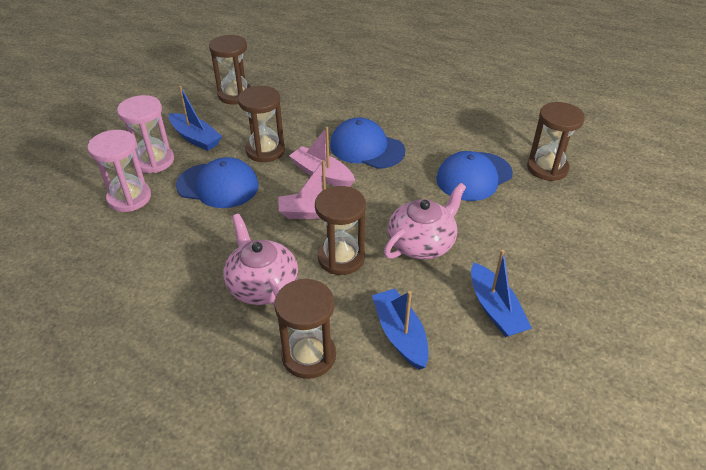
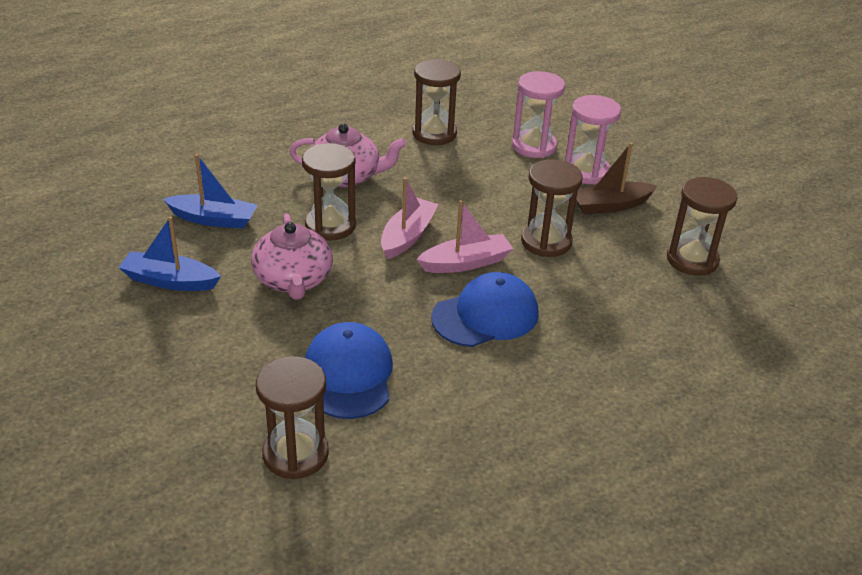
camera: 120 degrees right, 5 degrees down
blue boat [169,86,222,151] -> brown boat [576,143,657,214]
blue cap [176,157,259,208] -> none
brown hourglass [274,279,336,379] -> brown hourglass moved to [412,59,461,145]

